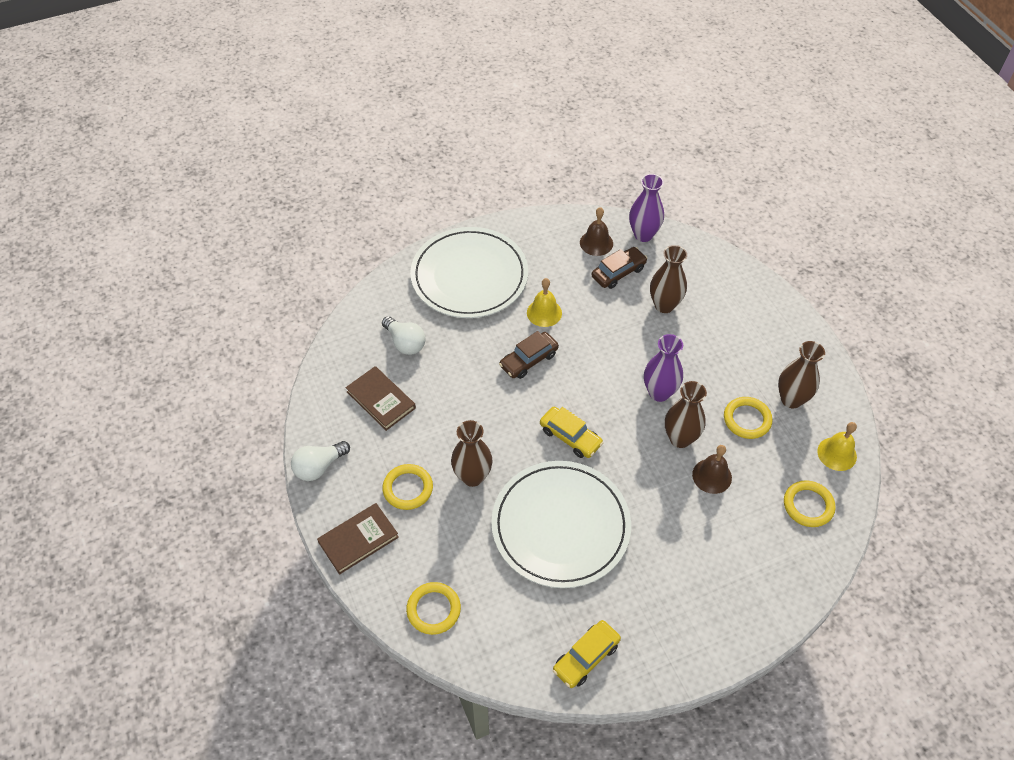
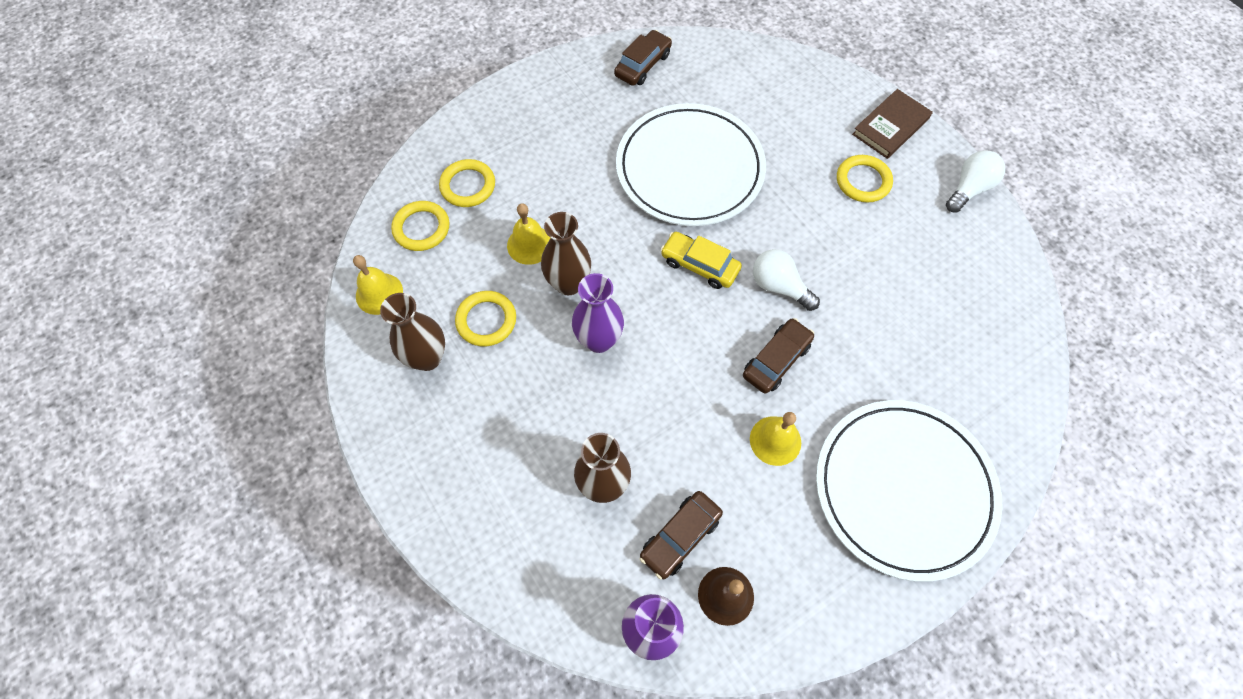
camera: 170 degrees right, 10 degrees up
brown book [346,366,416,431] -> none
white light bulb [382,316,425,355] -> white light bulb moved to [753,249,820,311]
yellow ring [406,582,461,635] -> yellow ring moved to [439,159,495,207]
brown vase [451,420,492,487] -> none
yellow car [553,620,621,688] -> brown car [614,30,672,86]
brown bell [692,445,732,494] -> yellow bell [507,203,550,265]

